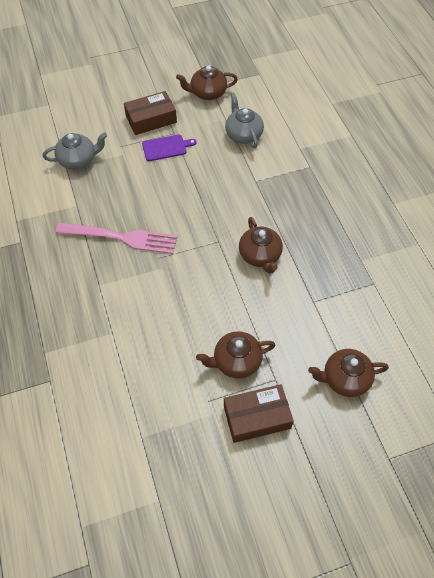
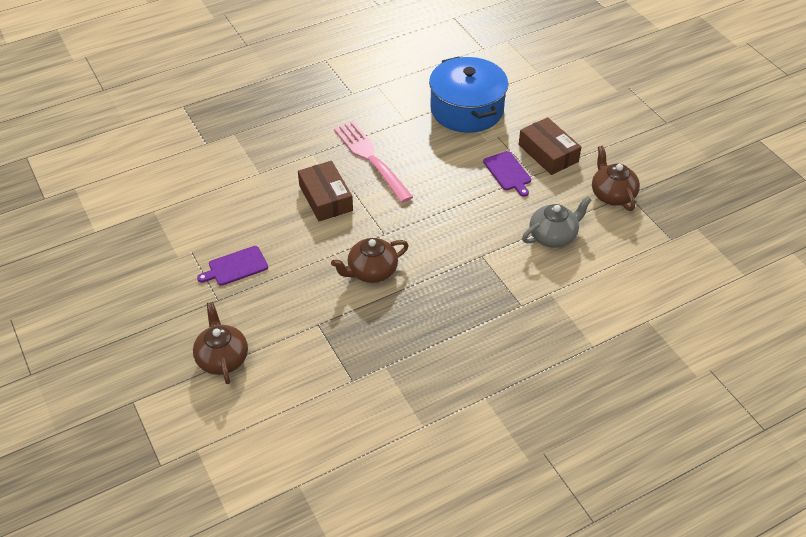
camera: 80 degrees right, 10 degrees down
grey teapot [43,132,107,170] -> blue pot [429,57,508,133]
pink fork [56,223,177,254] -> pink fork turned 150 degrees clockwise [334,121,413,203]
brown teapot [196,331,275,379] -> purple cutting board [197,246,268,286]
brown box [224,384,294,443] -> brown box moved to [298,161,353,221]

